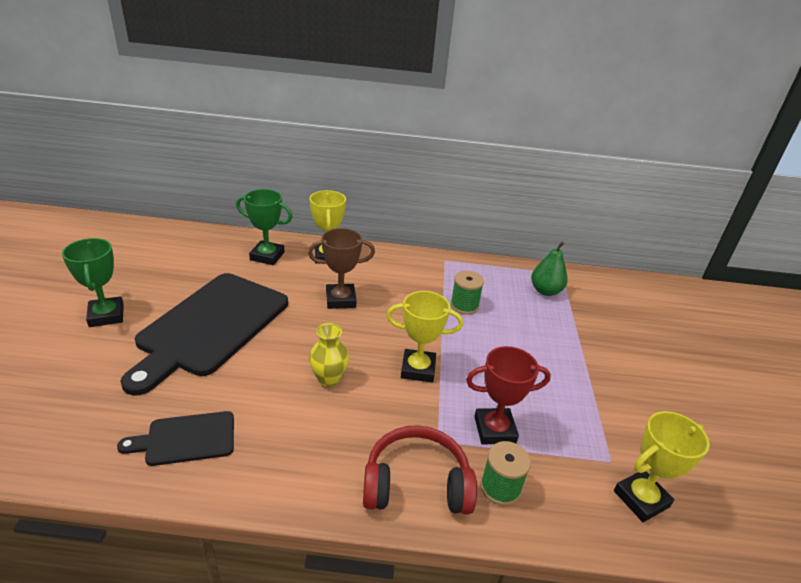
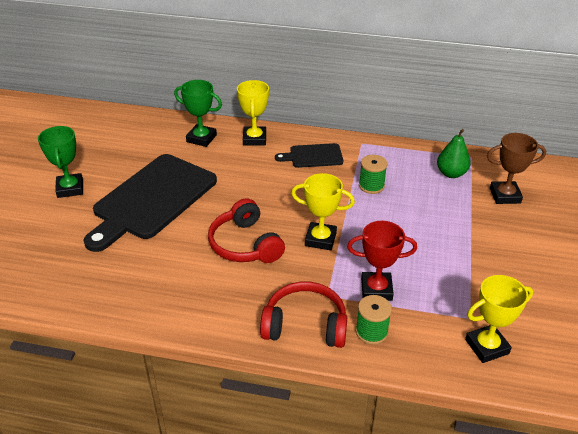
camera: 10 degrees right, 5 degrees up
black cutting board [117,411,234,466] -> black cutting board moved to [275,143,343,168]
brown trophy [308,228,375,309] -> brown trophy moved to [487,133,546,204]
yellow vase [309,323,349,387] -> red headphones [208,198,285,263]

